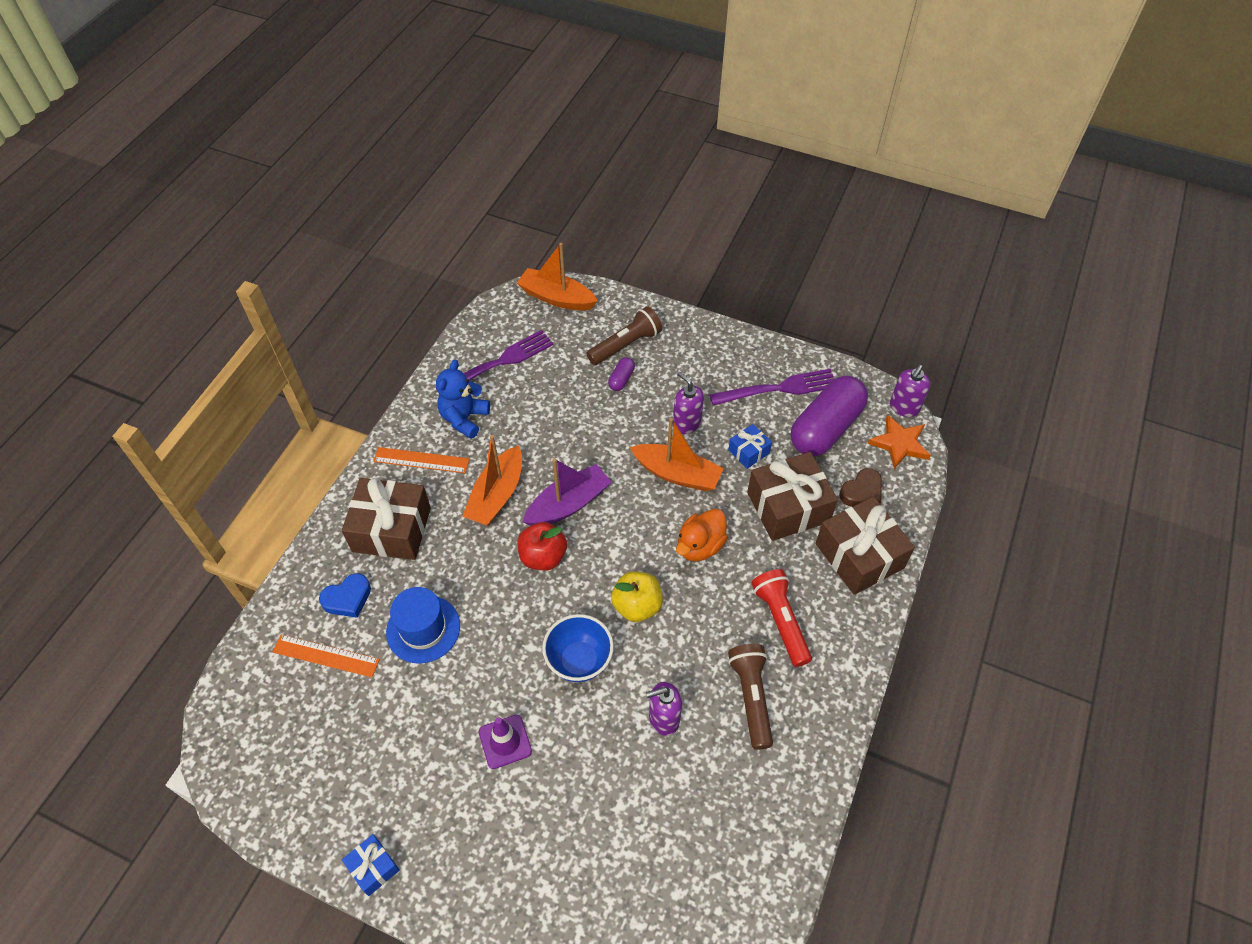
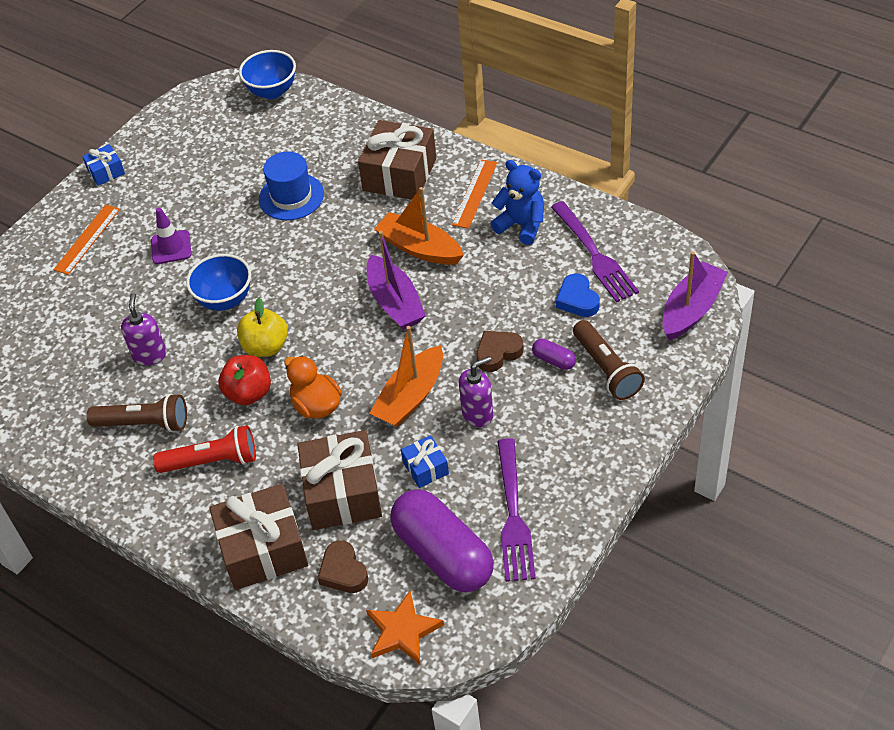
camera: 105 degrees right, 5 degrees down
orange ruler [273,635,380,677] -> orange ruler moved to [53,205,120,275]
blue heart [319,573,371,618] -> blue heart moved to [556,273,600,317]
orange boat [517,243,598,310] -> purple boat [663,251,728,340]
red apple [517,522,567,571] -> red apple moved to [218,355,271,405]
purple soap dispenser [890,365,930,417] -> none
none -> blue bowl [239,50,296,99]
none -> brown heart [476,331,524,372]

